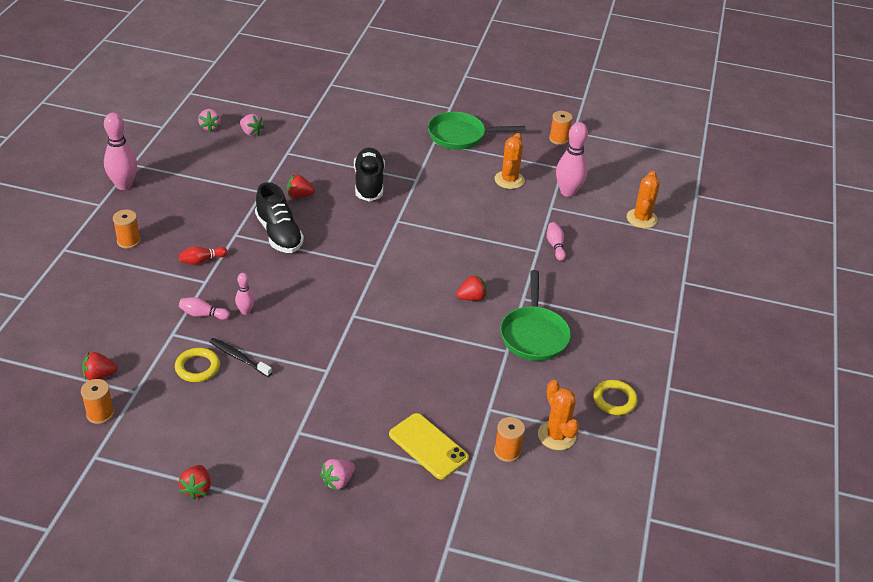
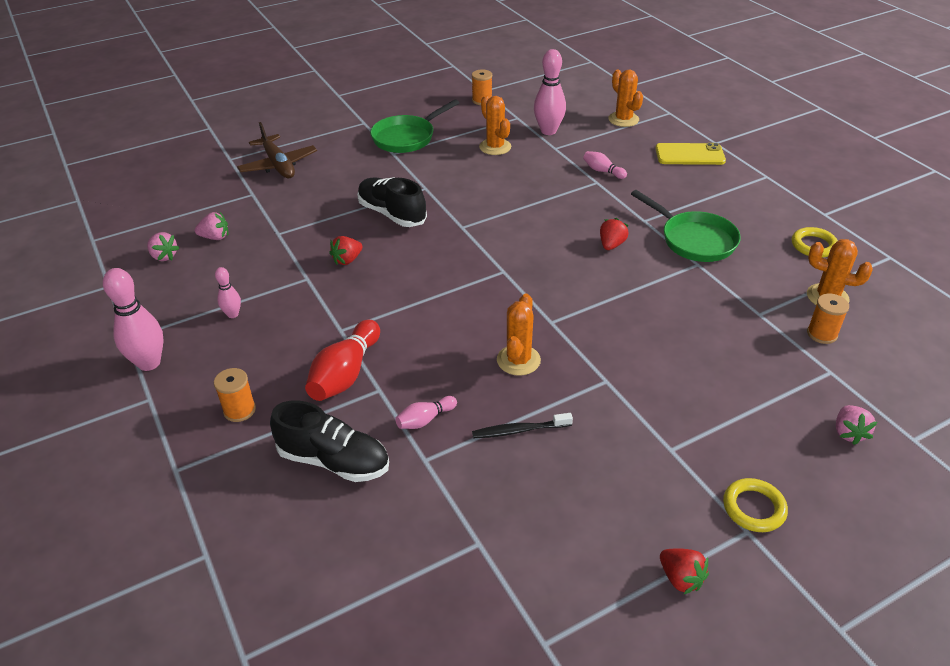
camera: 40 degrees left, 0 degrees up
orange spool [81,379,114,424] -> none
red strawberry [82,352,118,380] -> none
yellow ring [175,348,220,382] -> yellow ring moved to [723,478,788,532]
red bowling pin [179,247,228,265] -> red bowling pin [305,320,380,401], size x1.89
pink bowling pin [235,273,255,315] -> pink bowling pin moved to [215,267,241,318]
black shoe [255,182,304,253] -> black shoe moved to [270,401,389,482]
pink strawberry [320,459,355,491] -> pink strawberry moved to [836,405,877,445]
yellow phone [389,413,469,480] -> yellow phone moved to [655,143,726,165]
none -> brown plane [237,122,317,178]
none -> orange cactus [497,294,541,376]

